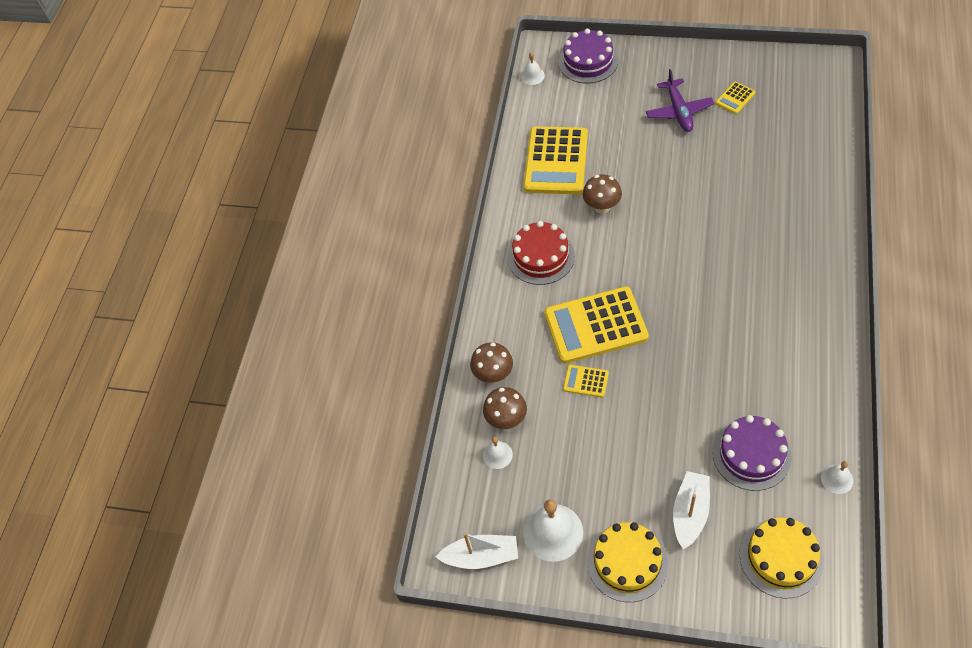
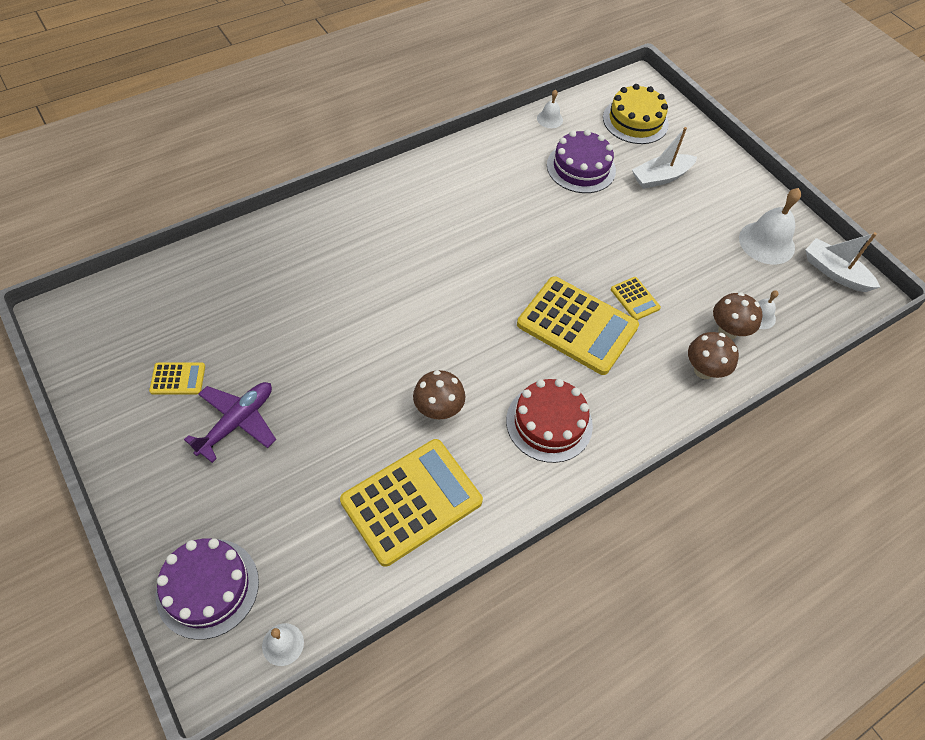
camera: 145 degrees left, 0 degrees up
yellow cake [587,522,668,602] -> none

